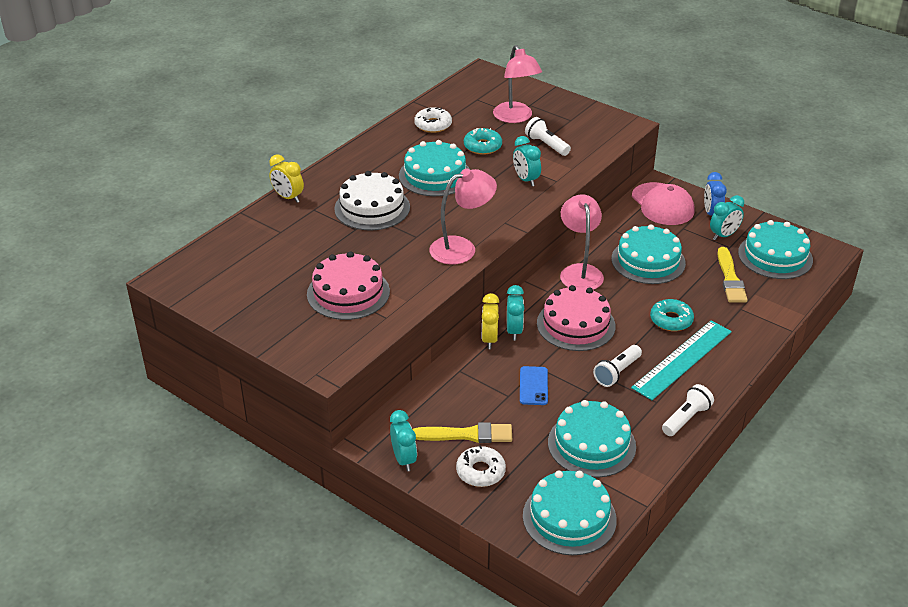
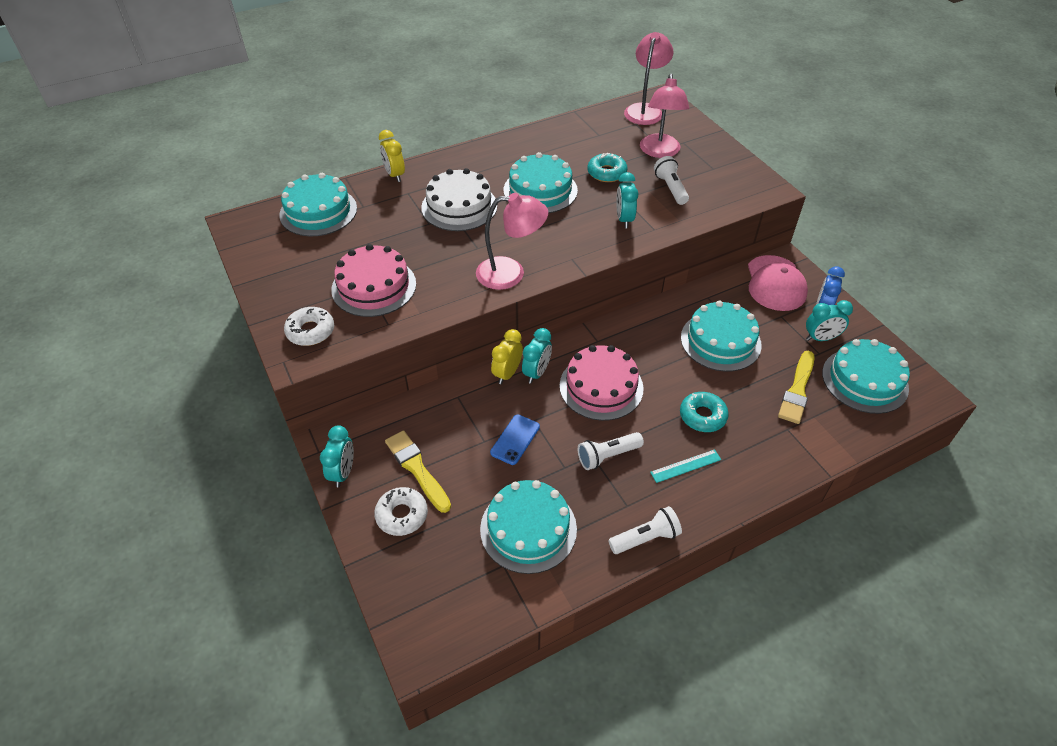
camera: 25 degrees right, 10 degrees up
yellow brush [412,422,512,443] -> yellow brush turned 150 degrees counterclockwise [385,430,451,513]
white donut [414,107,452,133] -> white donut moved to [284,307,334,346]
turquoise cake [523,470,617,555] -> turquoise cake moved to [279,173,357,236]
pink lamp [560,194,604,290] -> pink lamp moved to [624,32,674,125]
turquoise ruler [631,320,732,400] -> turquoise ruler [650,449,722,483], size x0.48

